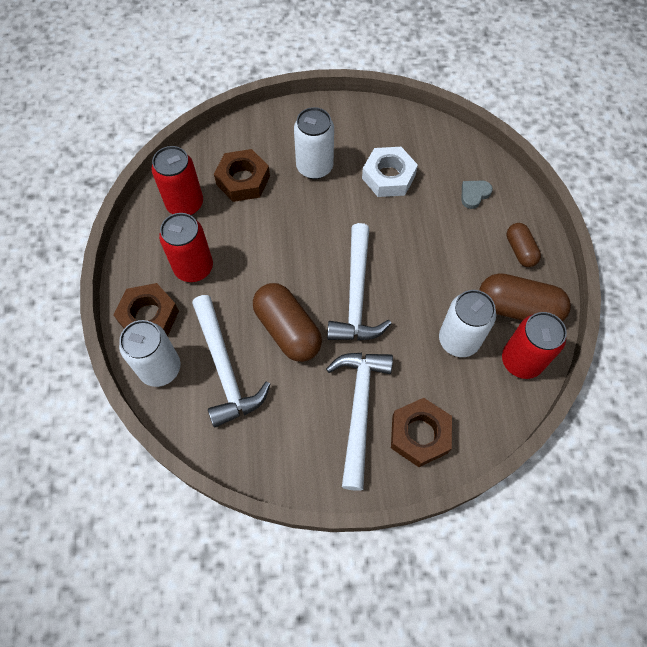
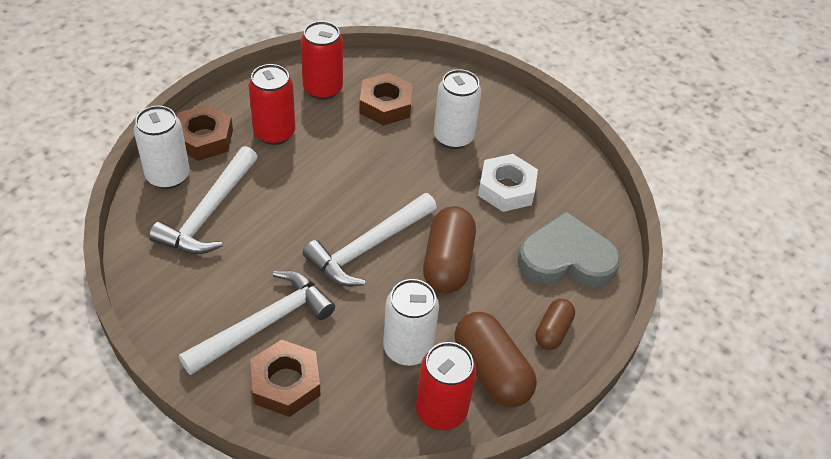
camera: 40 degrees right, 15 degrees down
brown capsule [253,283,322,362] -> brown capsule moved to [423,206,476,294]
grey heart [461,181,493,209] -> grey heart [517,211,621,287], size x2.34

